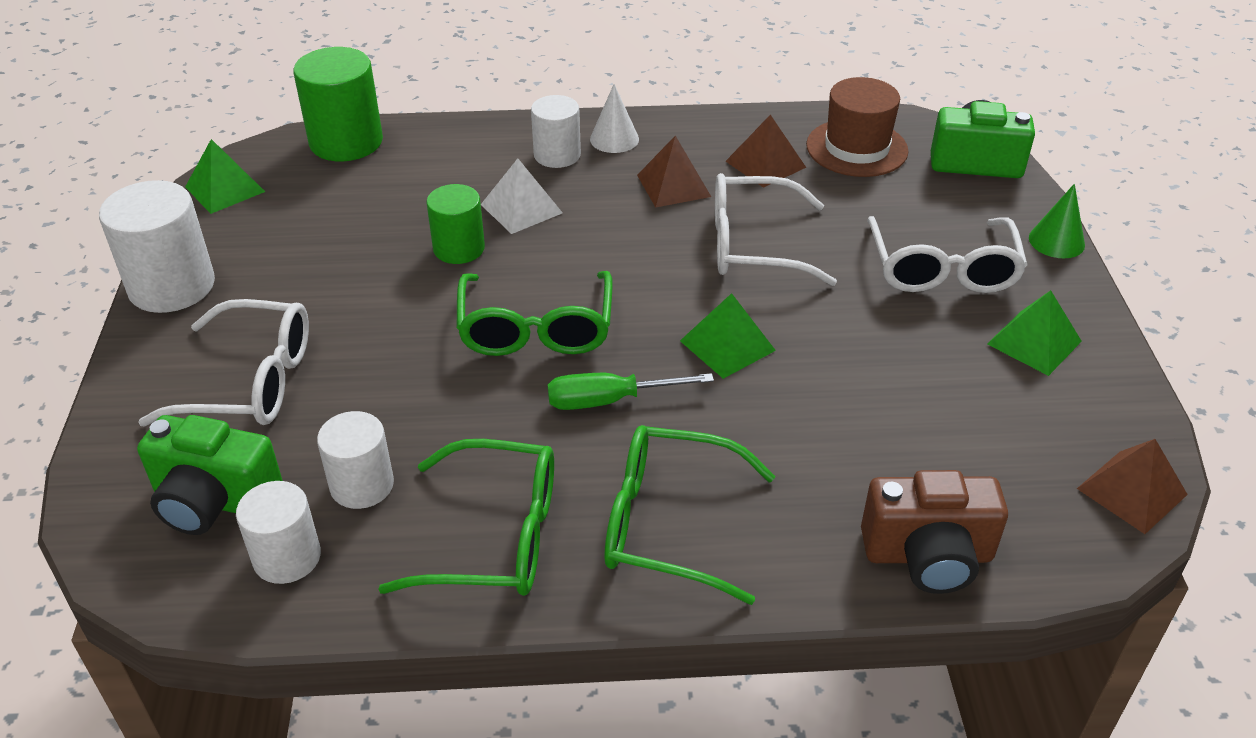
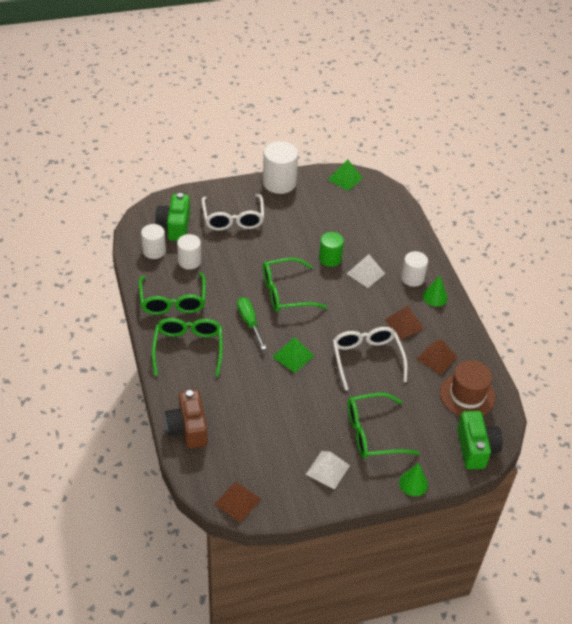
camera: 75 degrees right, 5 degrees up
green cylinder [293,47,383,161] -> none
white cone [590,84,639,153] -> green cone [423,276,448,307]
white glasses [867,216,1028,293] -> green glasses [348,393,420,459]
green pyramid [987,290,1082,376] -> white pyramid [306,451,350,490]

